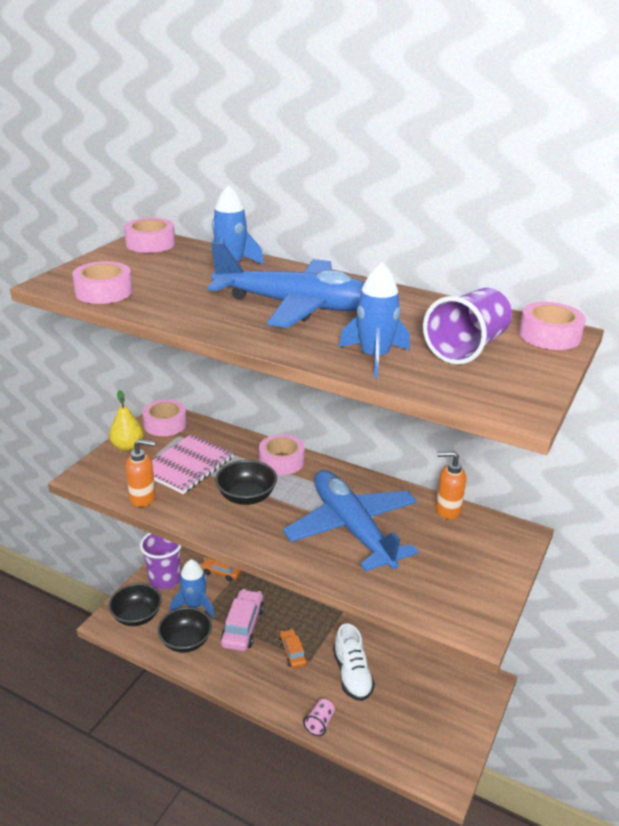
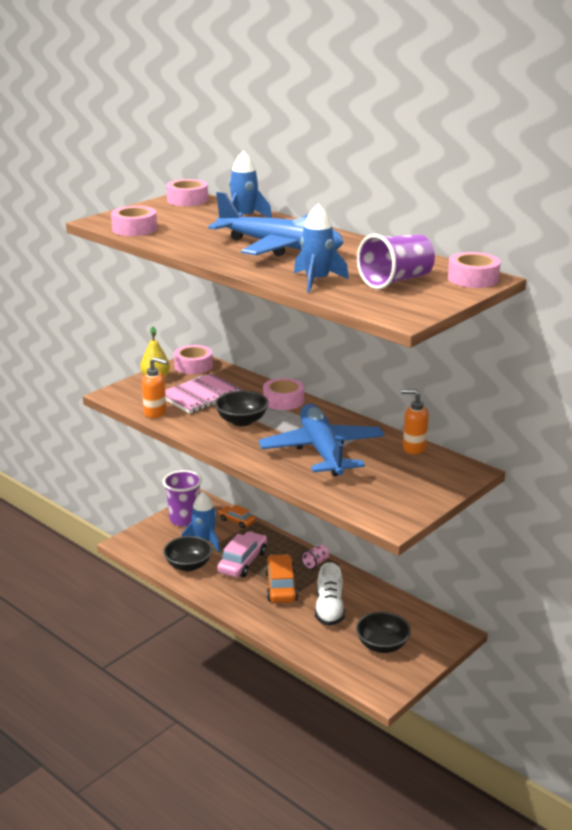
camera: 15 degrees right, 5 degrees down
black bowl [109,583,162,626] -> black bowl moved to [356,612,411,653]
orange car [279,629,307,669] -> orange car [265,554,298,603], size x1.67
pink cup [303,699,335,736] -> pink cup moved to [301,545,329,570]

